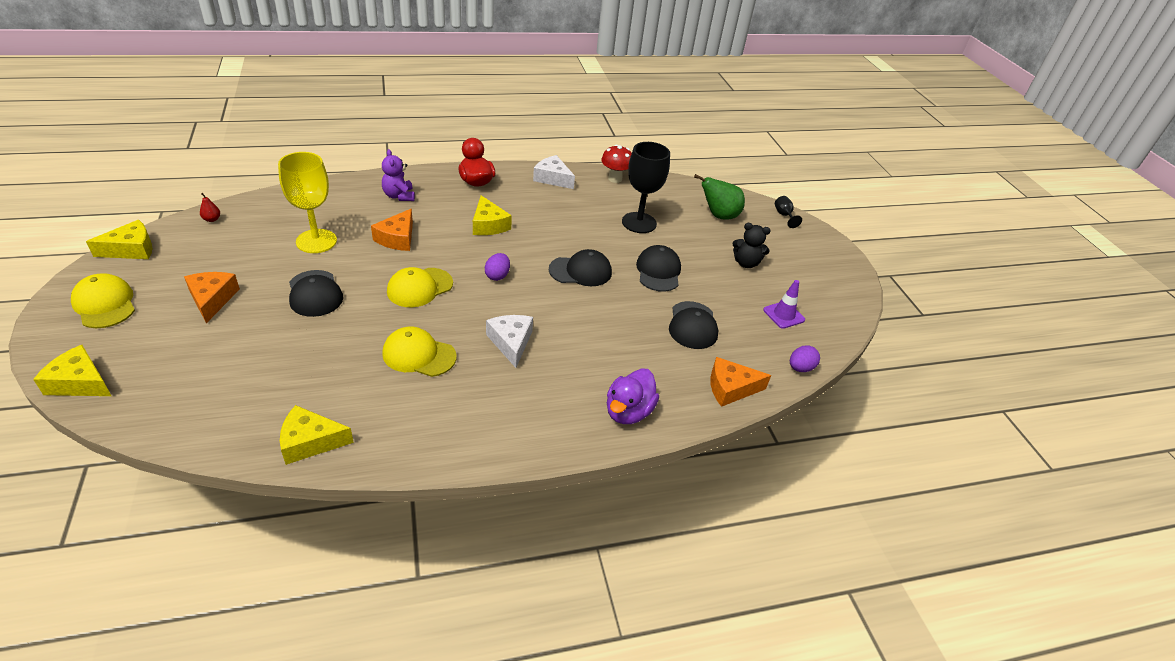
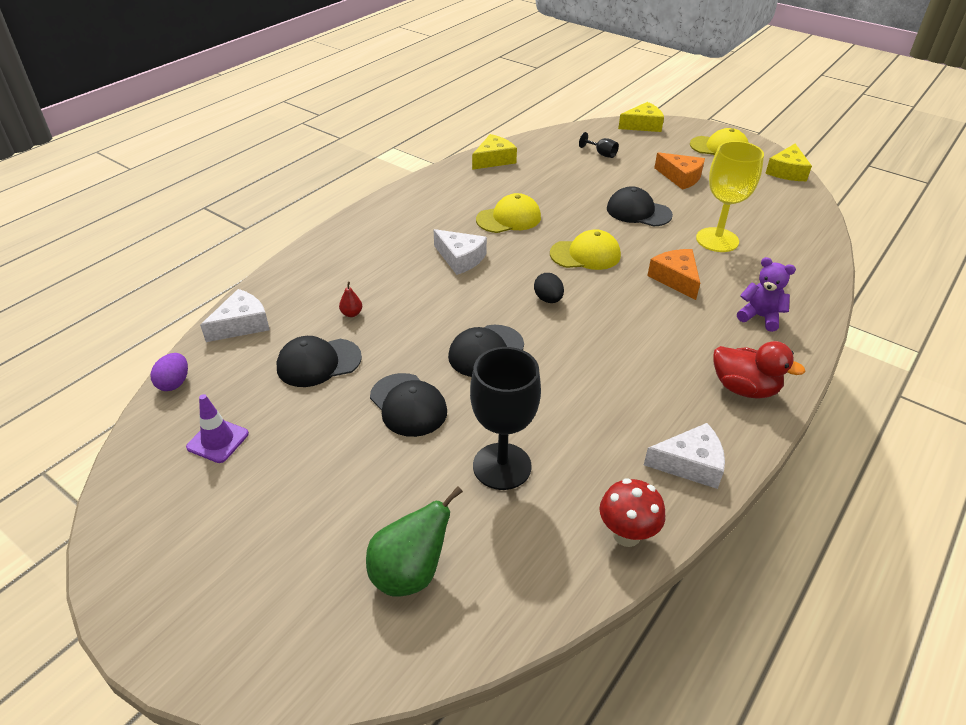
camera: 145 degrees right, 0 degrees up
red pear [200,193,220,222] -> red pear moved to [339,282,362,317]
yellow cap [387,267,453,307] -> yellow cap turned 75 degrees clockwise [550,229,621,270]
yellow cheese [473,195,512,235] -> none
purple egg [485,253,510,281] -> black egg [534,273,564,303]
purple duck [607,368,659,424] -> none
black cap [669,301,718,349] -> black cap turned 75 degrees counterclockwise [277,336,362,387]
orange cheese [710,357,771,407] -> white cheese [200,289,270,342]
black teddy bear [732,223,771,268] -> none
black goblet [775,196,802,228] -> black goblet moved to [579,132,619,158]

